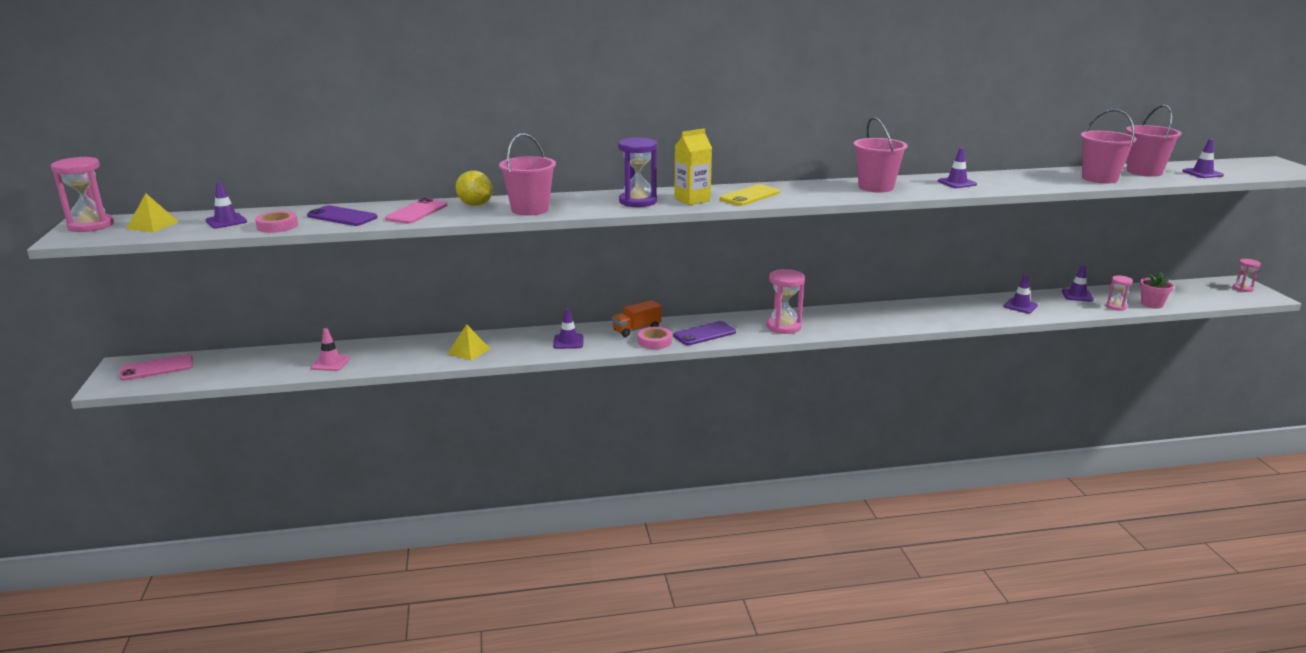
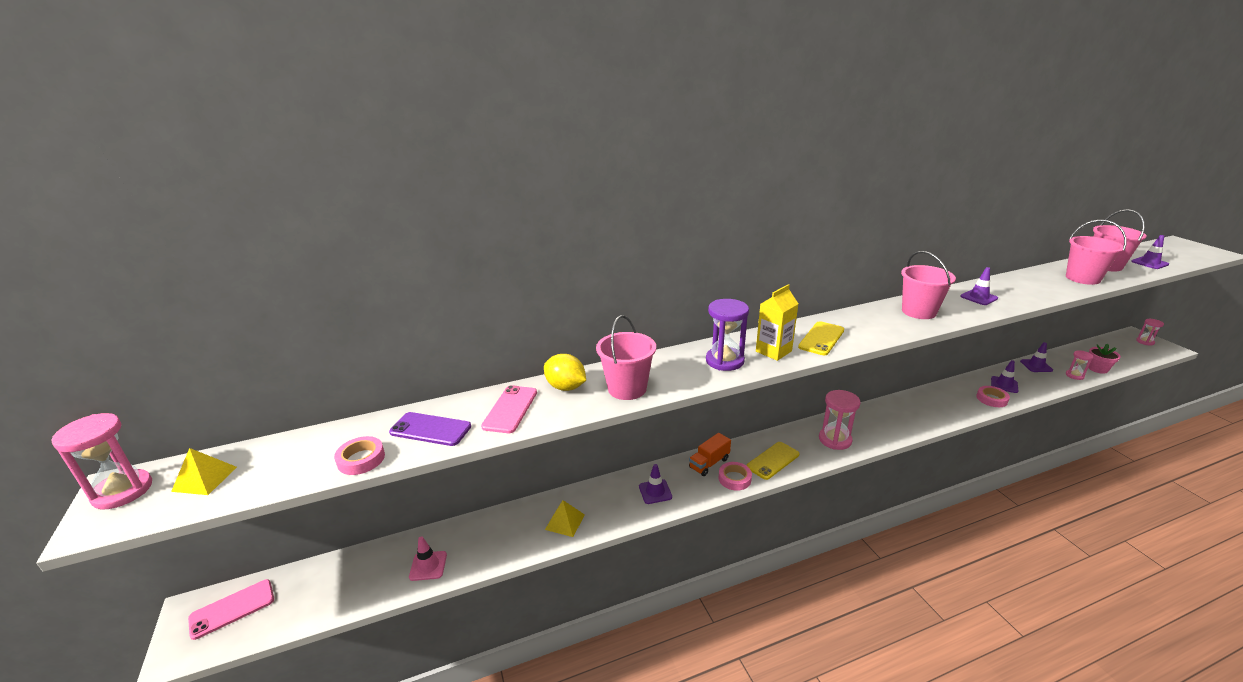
camera: 10 degrees left, 5 degrees up
purple traffic cone [205,182,247,228] -> none
purple phone [673,321,736,345] -> yellow phone [747,442,799,480]
none -> pink tape [976,386,1010,407]

